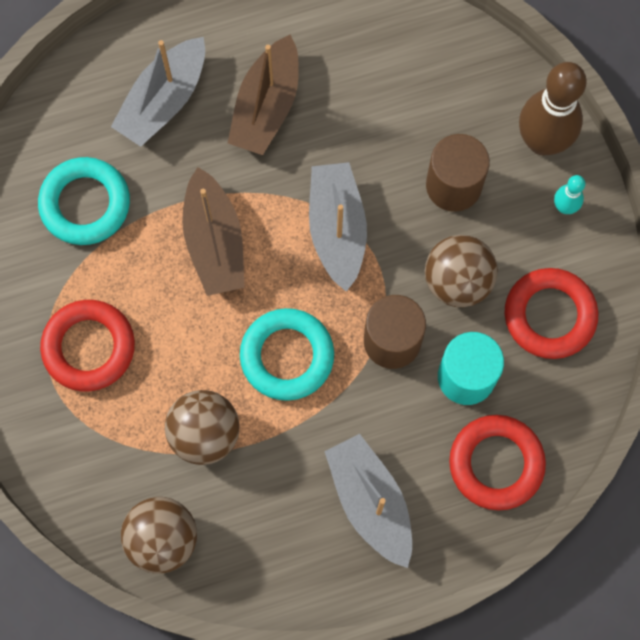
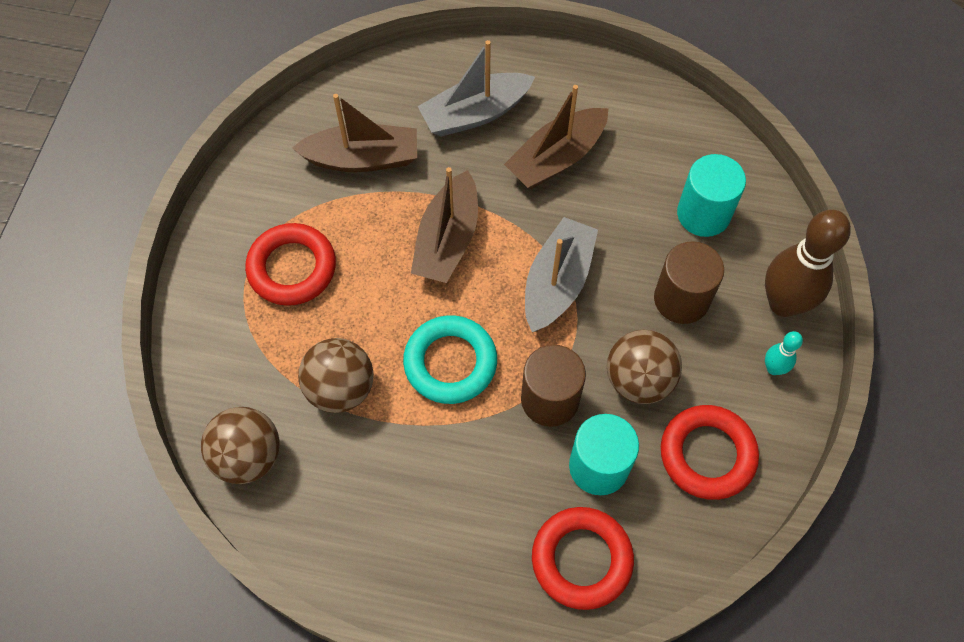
camera: 30 degrees right, 10 degrees down
turquoise ring [38,157,130,245] -> brown boat [292,94,417,172]
grey boat [324,434,412,568] -> none
none -> turquoise cylinder [677,154,746,237]

